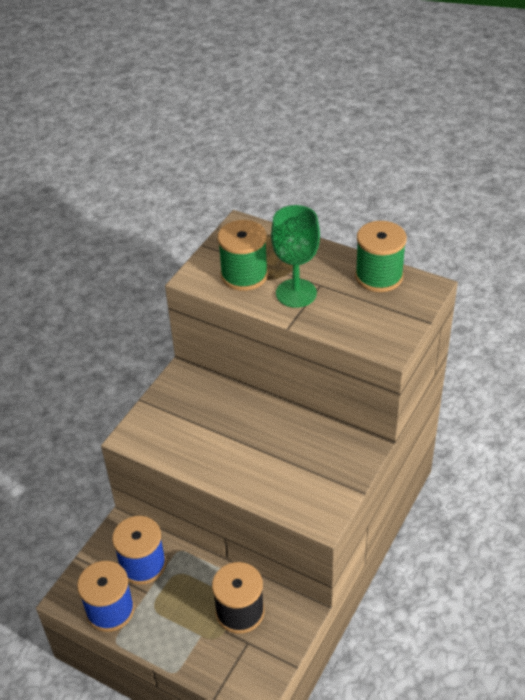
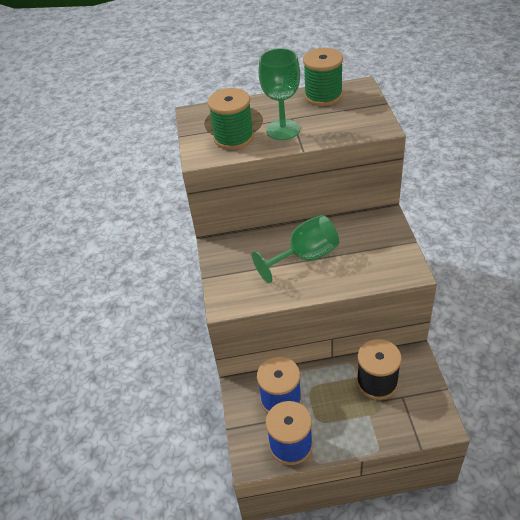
camera: 35 degrees left, 0 degrees up
none -> green goblet [252,215,339,283]

